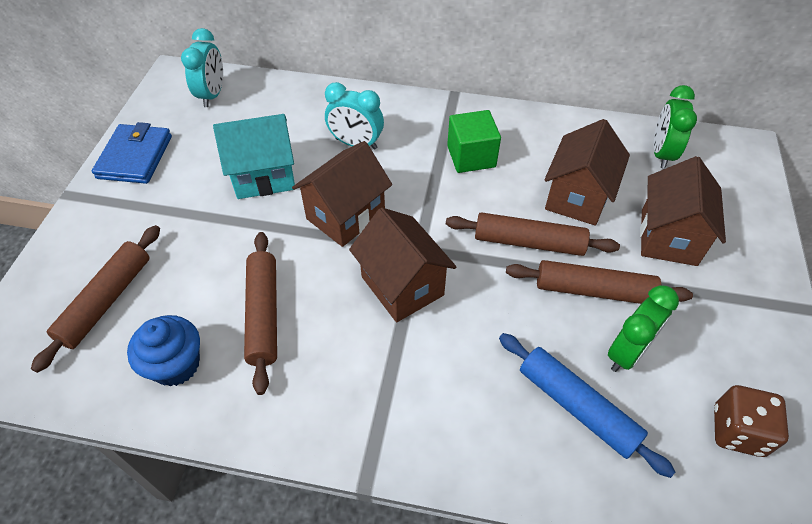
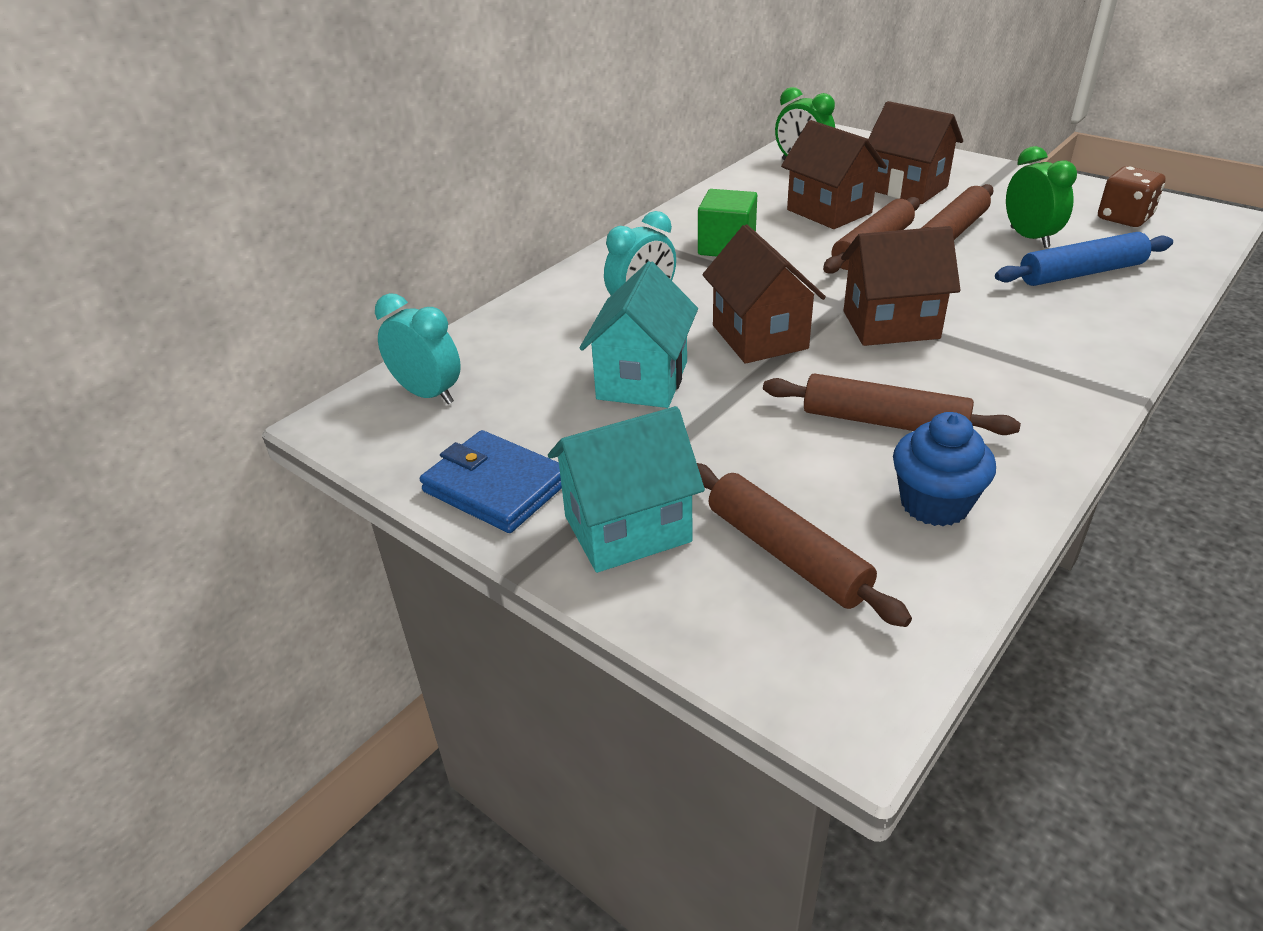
camera: 60 degrees left, 15 degrees down
none -> turquoise house [548,406,705,573]

